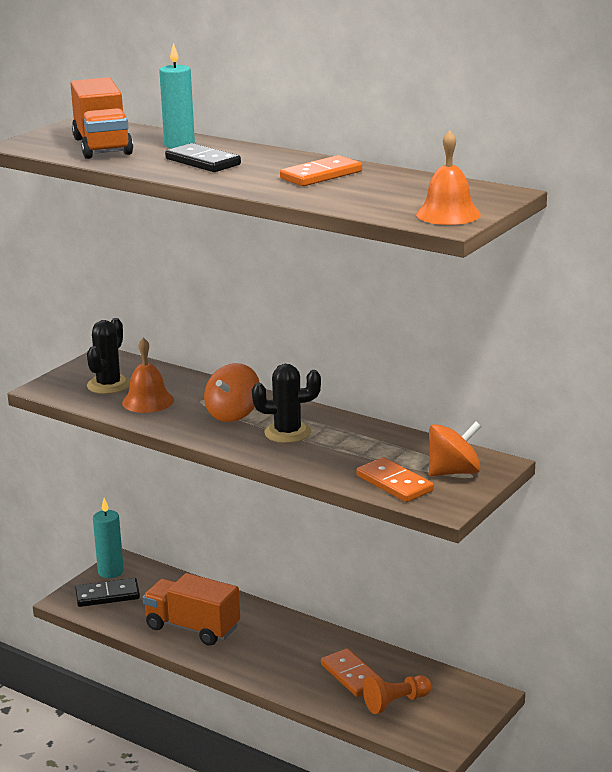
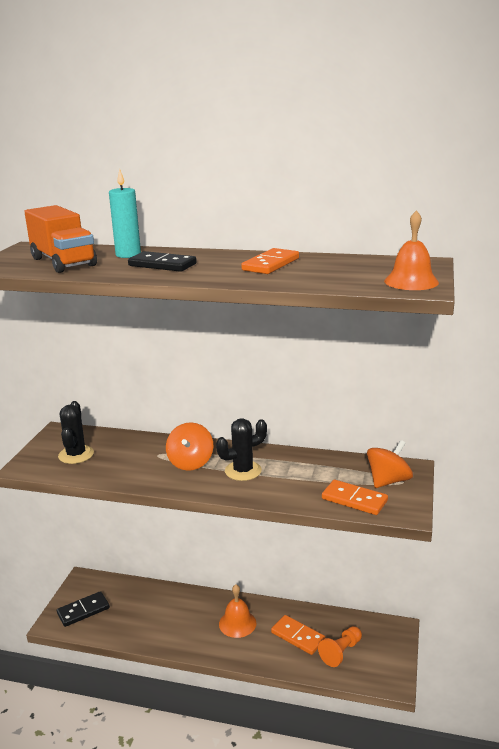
camera: 20 degrees left, 0 degrees up
turquoise candle [93,498,124,578] -> none
orange bell [122,337,174,413] -> orange bell moved to [219,584,256,638]
orange truck [143,573,240,646] -> none

